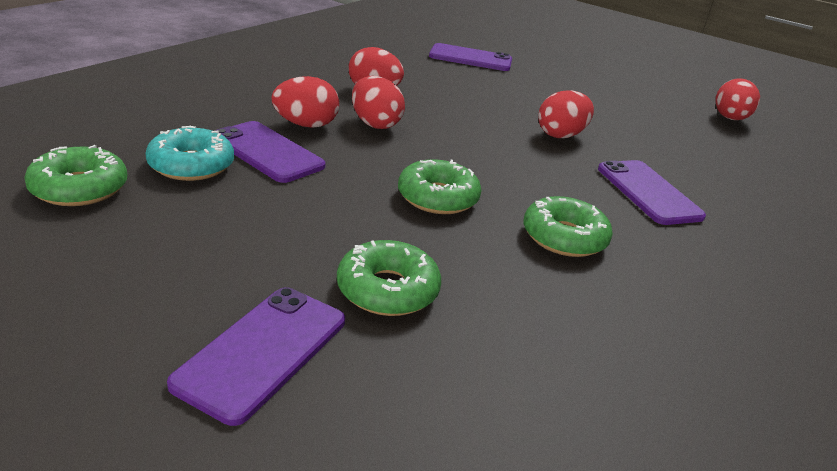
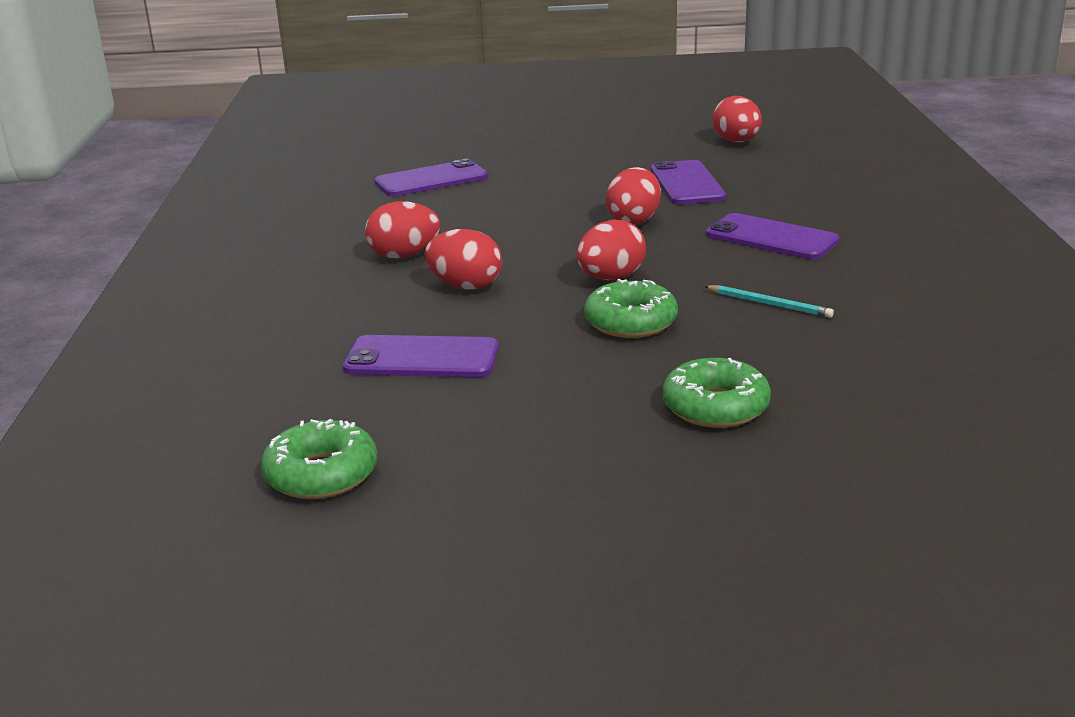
camera: 30 degrees left, 5 degrees down
turquoise donut [145,126,234,181] -> none
purple phone [167,287,345,426] -> purple phone moved to [651,160,726,205]
red egg [271,76,339,128] -> red egg moved to [577,219,646,280]
green donut [523,196,613,257] -> turquoise pencil [704,285,834,318]

